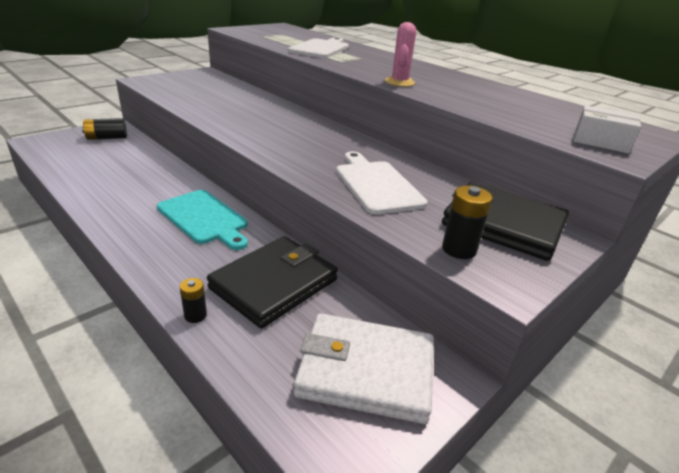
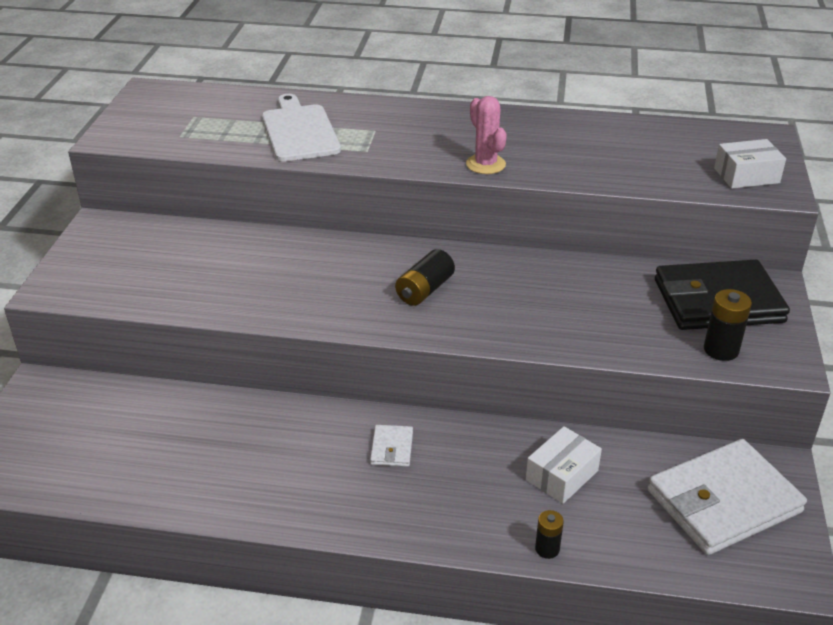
camera: 35 degrees left, 5 degrees up
black battery [82,118,127,140] -> black battery moved to [395,249,455,306]
turquoise cutting board [157,190,248,250] -> white wallet [370,425,413,467]
black wallet [207,236,338,328] -> white box [526,426,602,504]
white cutting board [336,152,427,215] -> none

